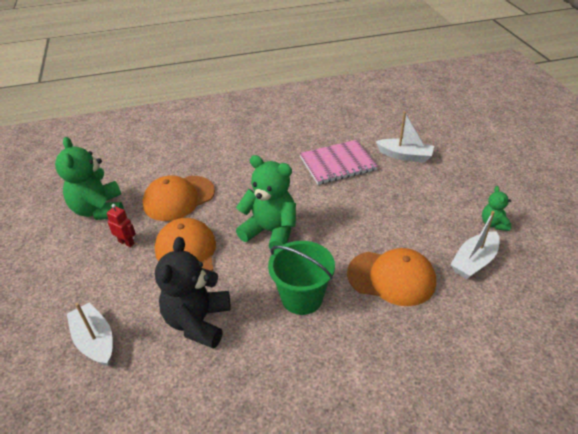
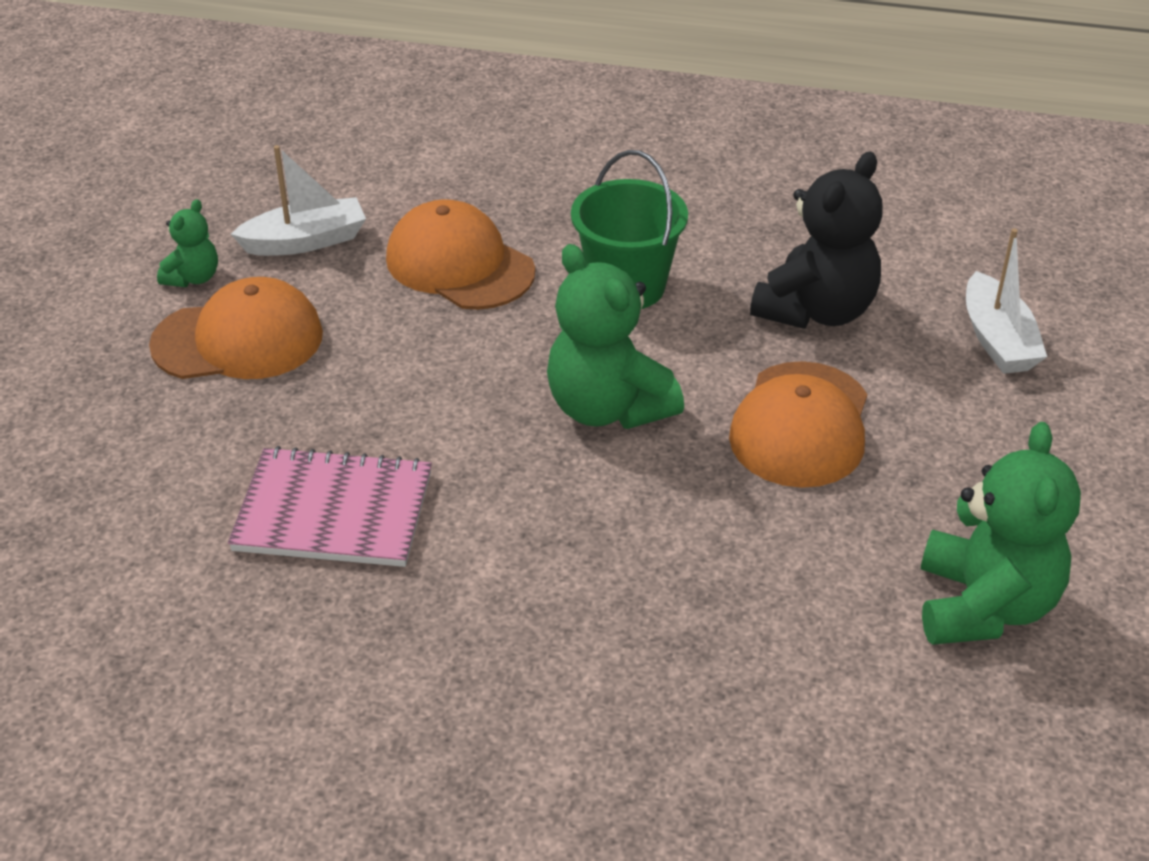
camera: 155 degrees left, 0 degrees up
red robot [107,204,136,247] -> none
orange cap [143,175,215,221] -> orange cap moved to [149,277,323,379]
white boat [376,111,434,163] -> none

